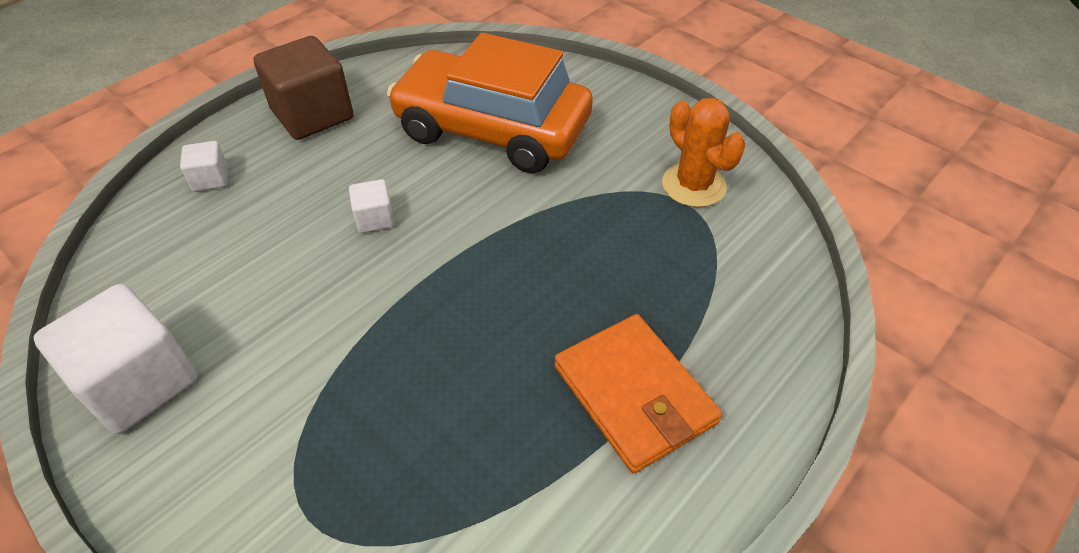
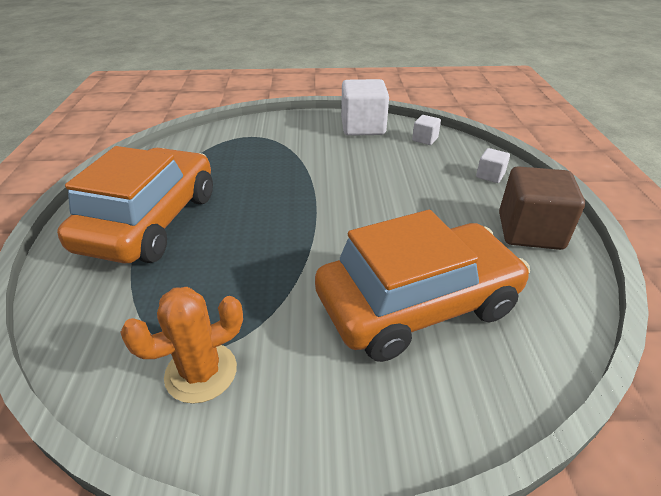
camera: 135 degrees right, 10 degrees down
white cube [349,179,394,233] -> white cube moved to [412,115,441,145]
orange wallet [554,314,722,473] -> orange car [57,146,213,263]
orange cactus [662,98,746,207] -> orange cactus turned 45 degrees counterclockwise [121,287,243,404]

